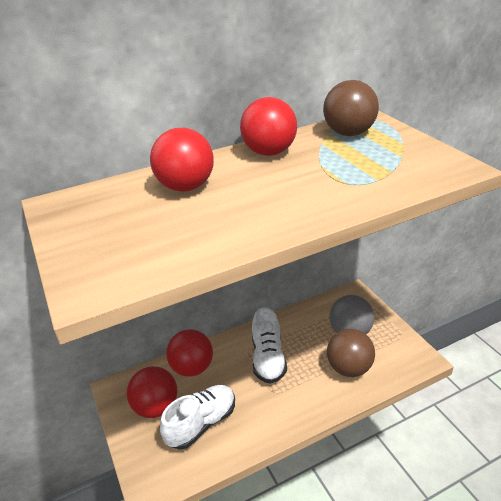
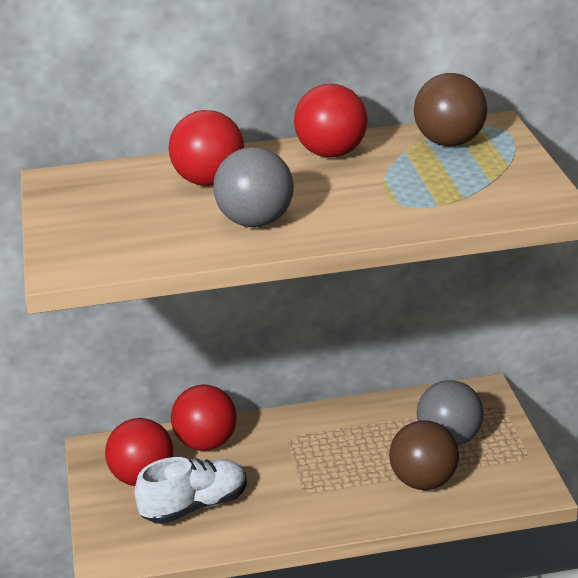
camera: 15 degrees right, 5 degrees down
white shoe [252,308,287,384] -> none
none -> grey ball [213,147,294,227]

